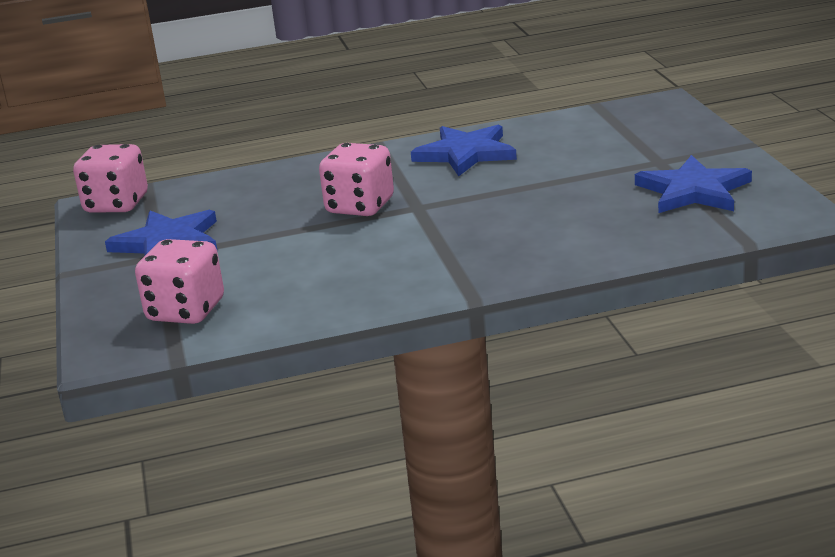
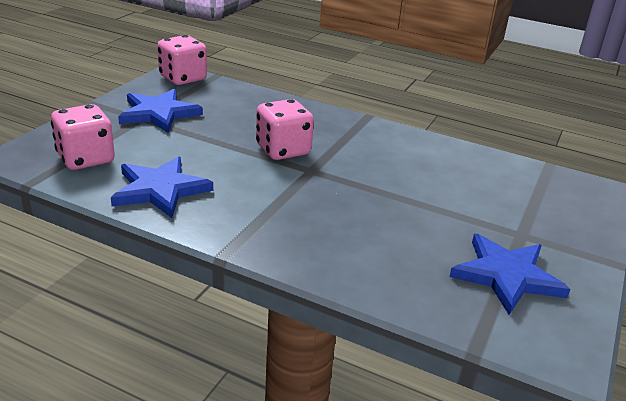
camera: 35 degrees right, 5 degrees up
blue star [411,125,517,176] -> blue star moved to [111,156,213,218]

